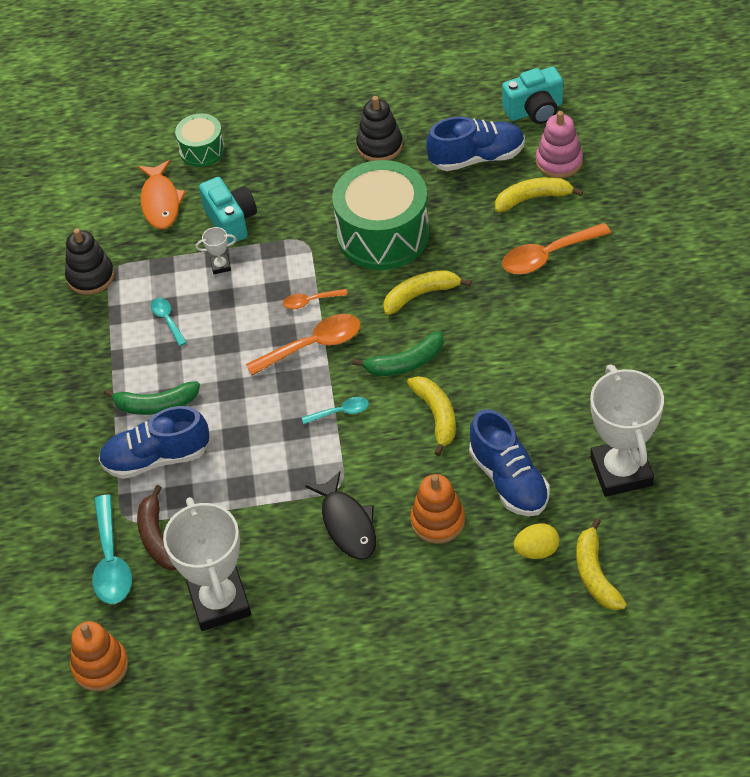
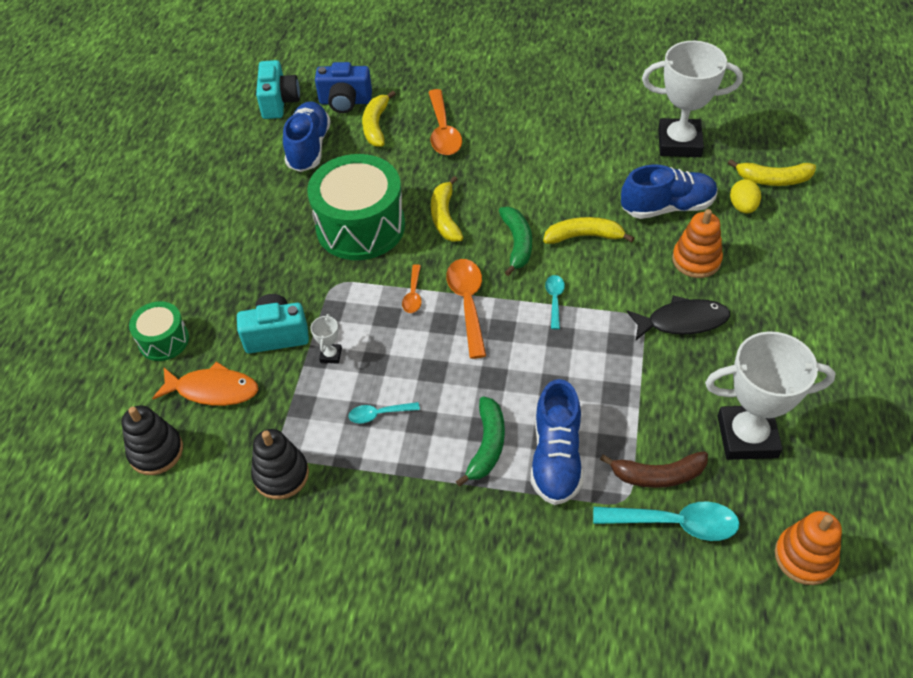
camera: 75 degrees left, 0 degrees up
black stacking toy [356,96,403,161] -> black stacking toy moved to [121,405,183,475]
pink stacking toy [536,111,583,178] -> blue camera [315,62,372,113]

